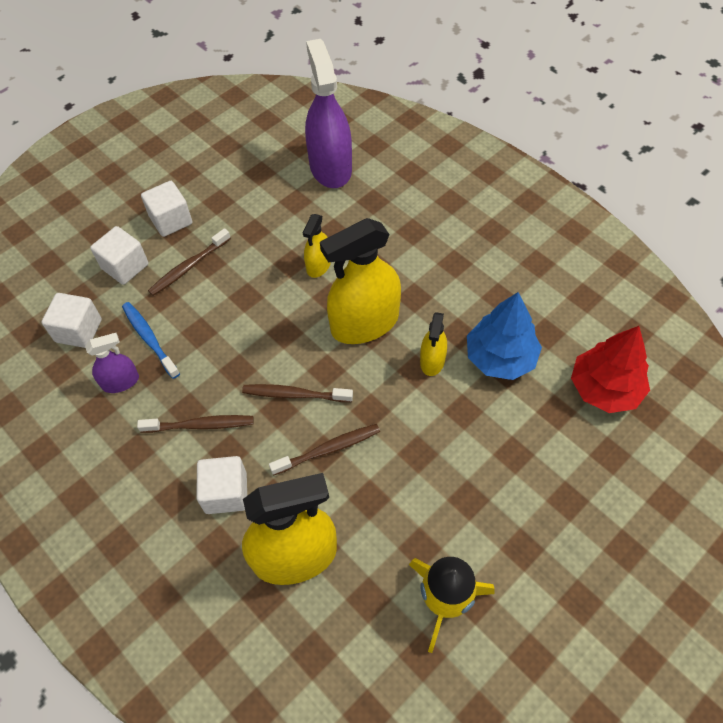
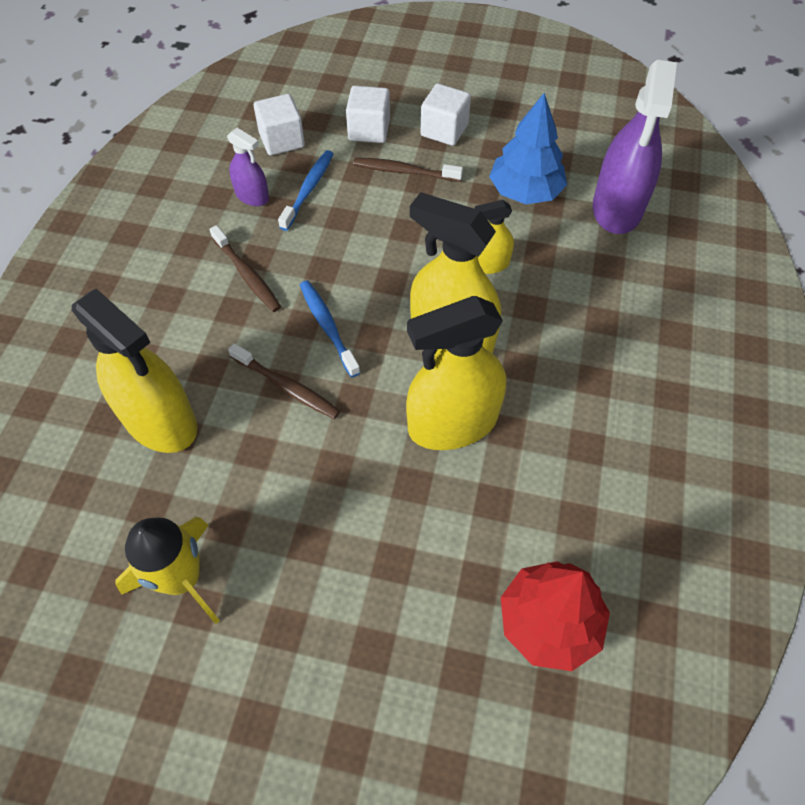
camera: 55 degrees right, 0 degrees up
white cube [196,456,247,514] -> none
brown toothbrush [242,384,353,402] -> blue toothbrush [300,280,361,377]
purple spray bottle [305,39,352,188] -> purple spray bottle turned 150 degrees clockwise [593,60,677,234]
yellow spray bottle [420,312,447,376] -> yellow spray bottle [406,296,506,450], size x1.99
blue tree [467,292,542,380] -> blue tree moved to [489,93,567,204]

